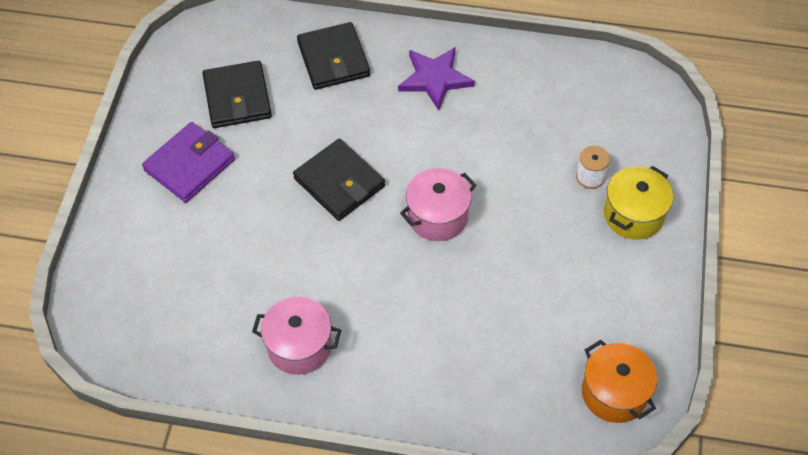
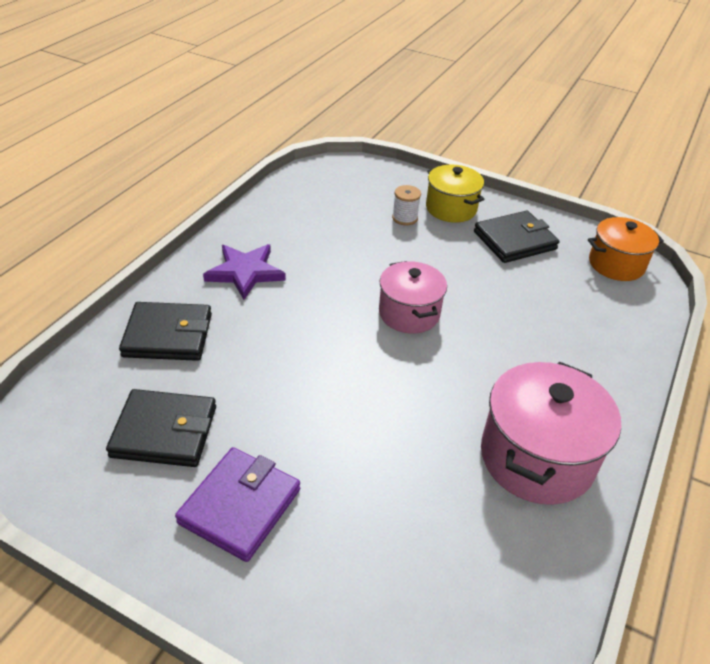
camera: 75 degrees left, 15 degrees down
purple wallet [142,122,235,203] -> purple wallet turned 60 degrees clockwise [175,447,300,562]
pink pot [252,297,341,375] -> pink pot [481,362,621,505], size x1.54
black wallet [293,139,385,221] -> black wallet moved to [474,211,559,263]

